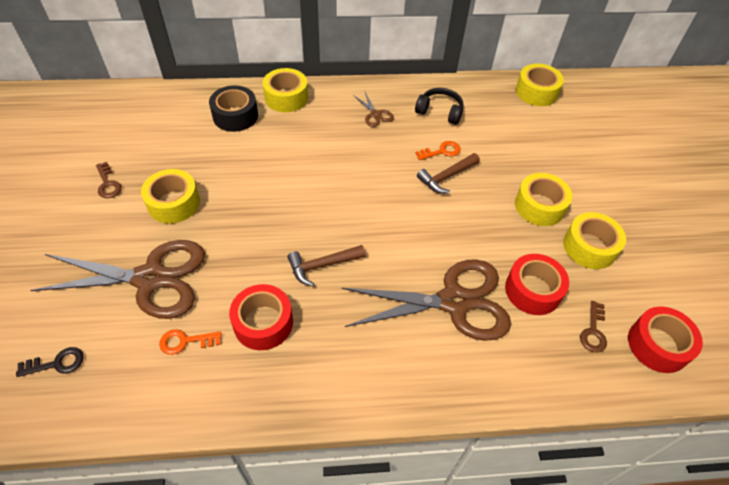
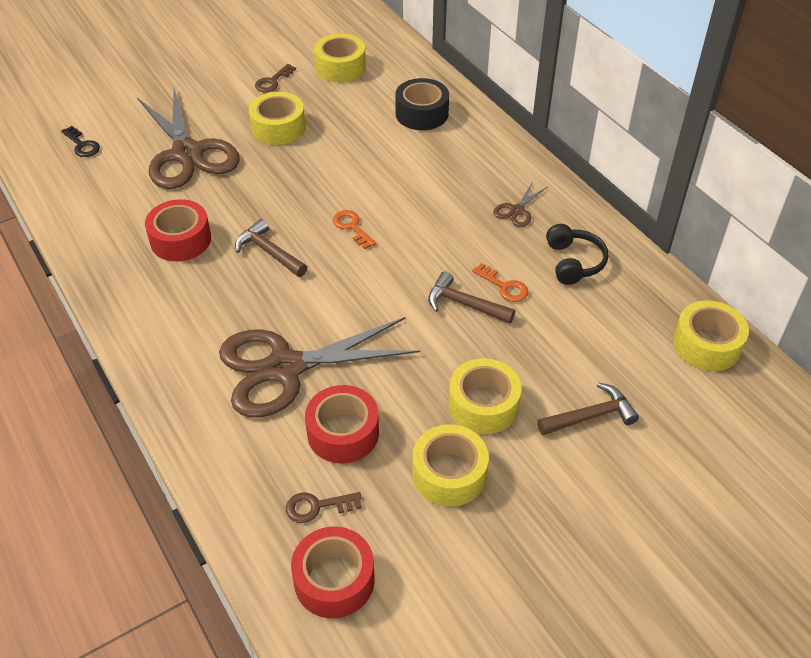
camera: 65 degrees right, 5 degrees down
orange key [159,329,222,355] -> orange key moved to [333,210,376,249]
yellow tape [263,68,308,112] -> yellow tape moved to [314,34,366,82]
brown scissors [342,259,511,341] -> brown scissors turned 105 degrees clockwise [219,317,420,418]
none -> brown hammer [537,383,639,435]

